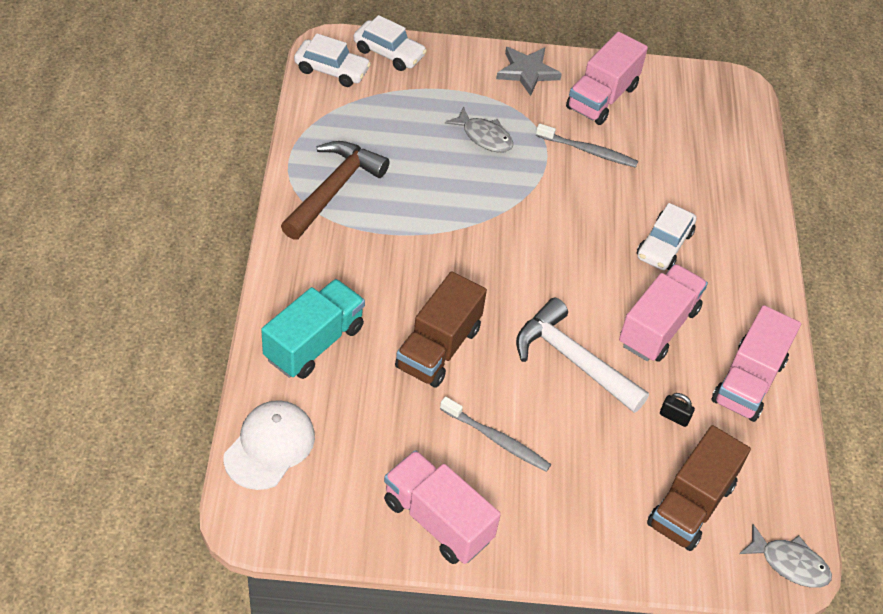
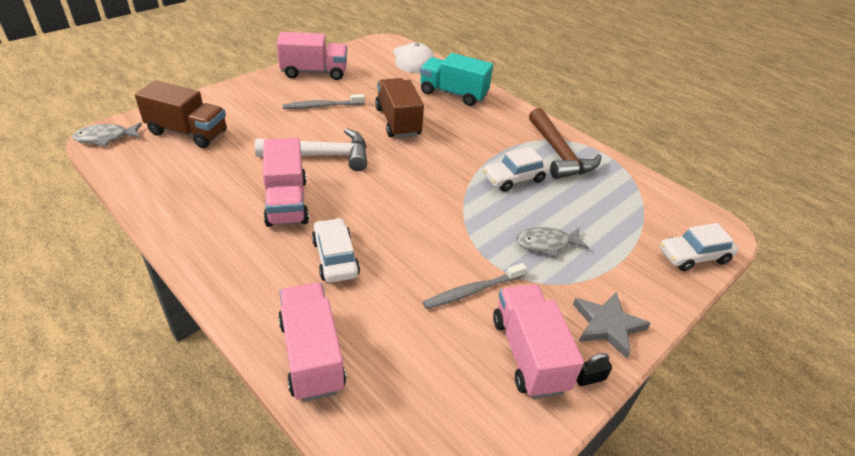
camera: 135 degrees right, 10 degrees down
turquoise truck [261,279,365,379] -> turquoise truck turned 120 degrees clockwise [420,53,493,106]
white car [294,33,371,87] -> white car moved to [483,147,550,192]
brown truck [647,425,751,551] -> brown truck turned 120 degrees clockwise [135,80,227,148]
black padlock [660,393,695,427] -> black padlock moved to [576,353,612,386]
pink truck [712,305,801,422] -> pink truck moved to [278,283,346,402]

